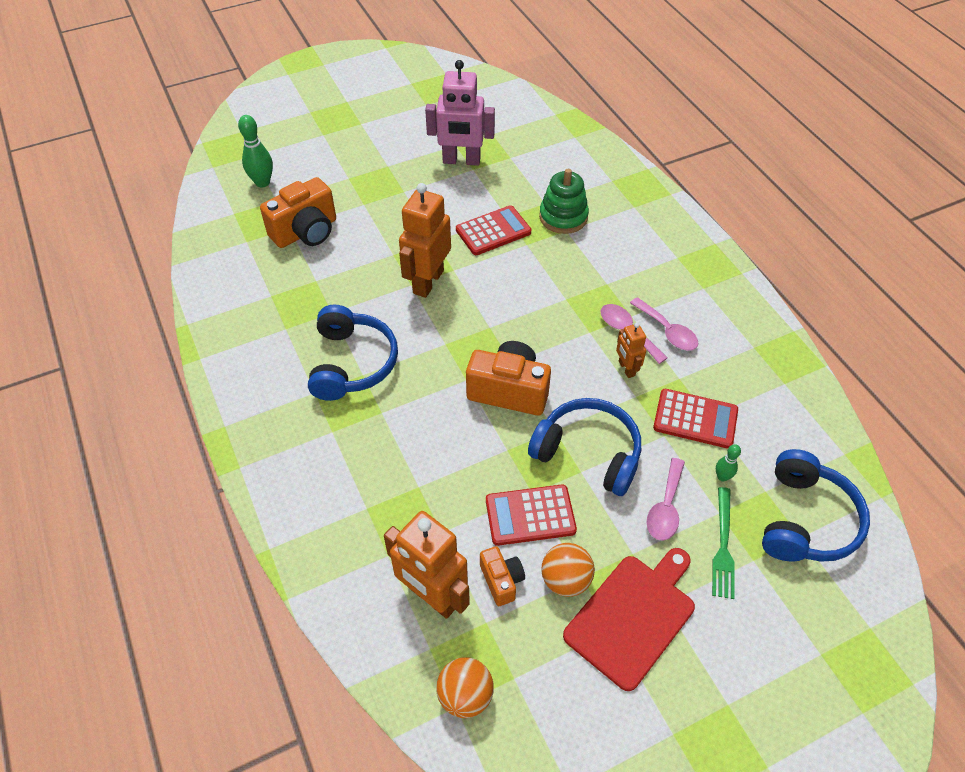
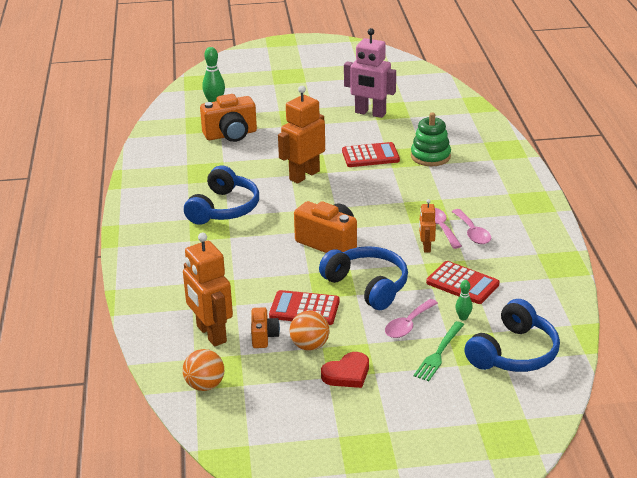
camera: 20 degrees right, 20 degrees down
red cutting board [563,548,695,691] -> red heart [321,352,369,388]

